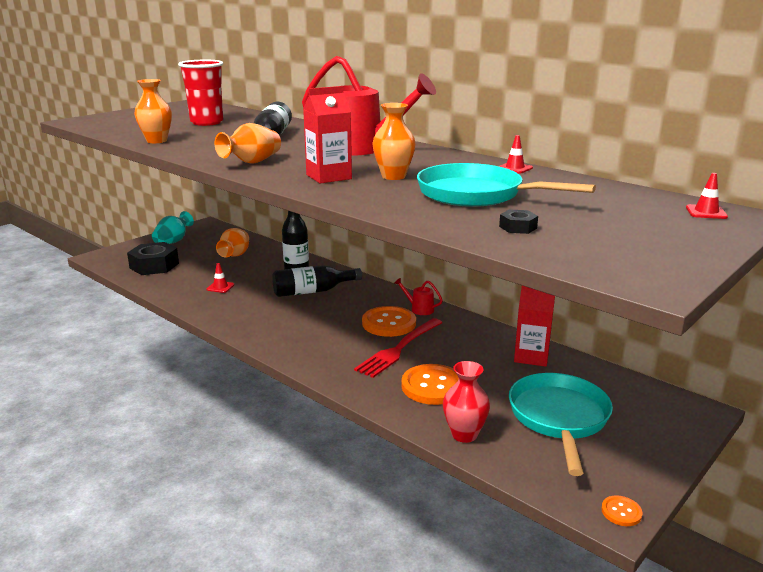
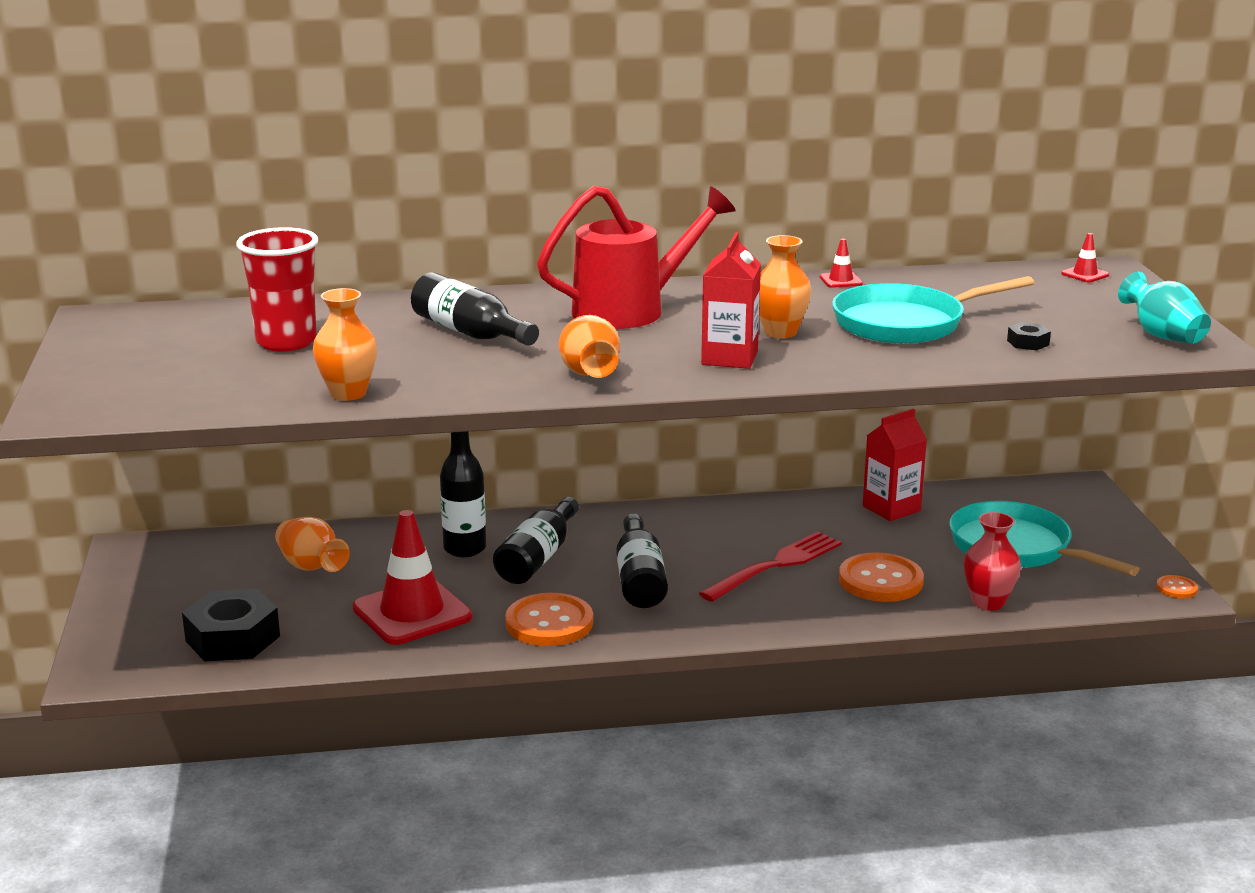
camera: 50 degrees left, 0 degrees up
turquoise vase [152,211,194,244] -> turquoise vase moved to [1118,272,1211,344]
red traffic cone [207,263,234,293] -> red traffic cone [353,510,472,645], size x2.43
red fork [354,318,443,378] -> red fork turned 120 degrees counterclockwise [699,532,842,602]
orange button [362,306,416,337] -> orange button moved to [505,593,593,646]
red watering can [394,278,443,315] -> none
none -> black bottle [616,514,668,608]

